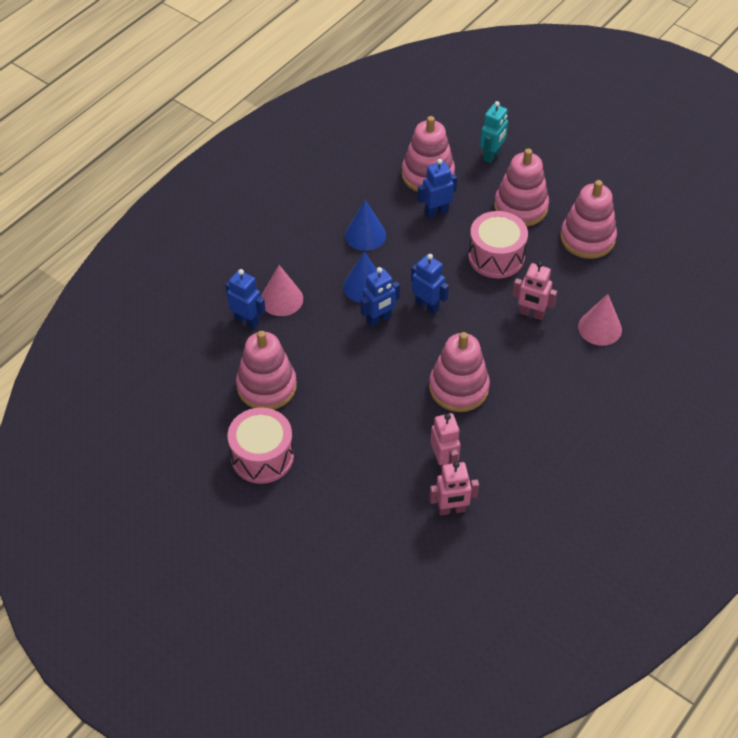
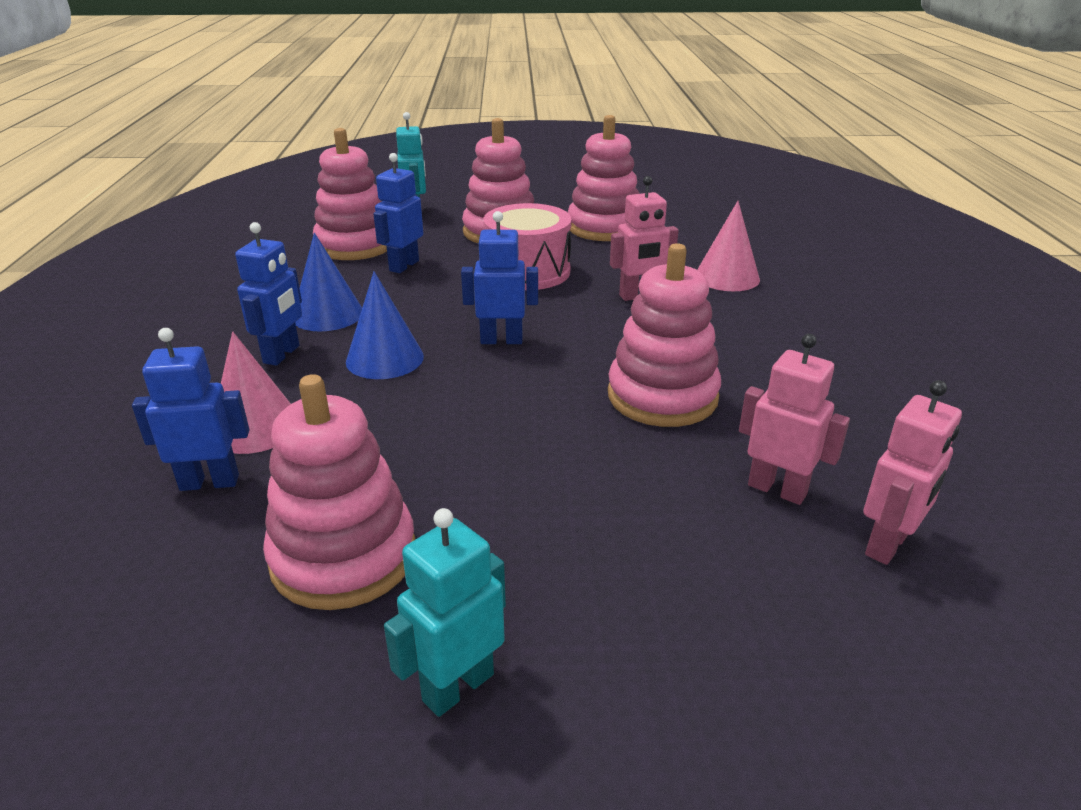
camera: 40 degrees left, 20 degrees down
pink drum [228,407,294,484] -> turquoise robot [384,508,506,717]
blue robot [360,267,400,327] -> blue robot moved to [235,222,302,366]

